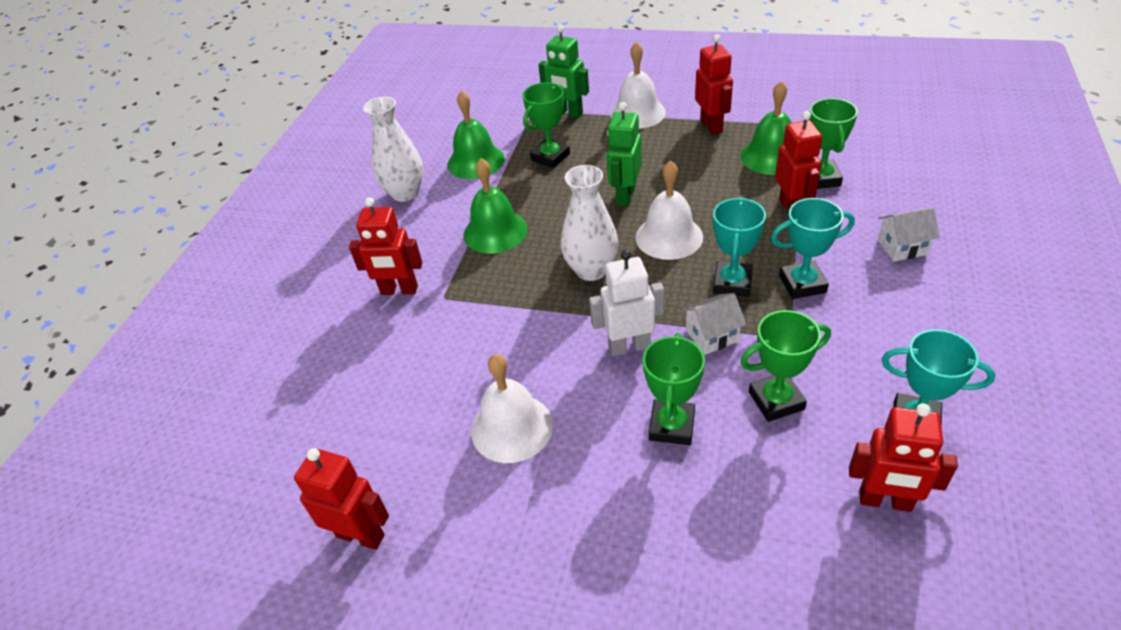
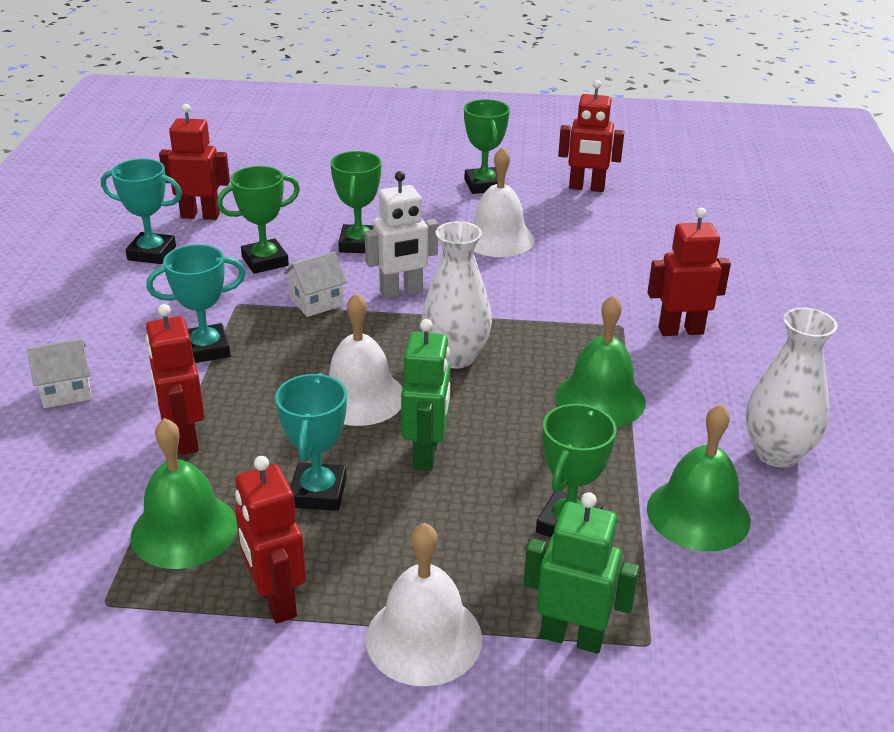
camera: 165 degrees right, 10 degrees down
turquoise trophy [713,197,766,297] -> turquoise trophy moved to [275,373,347,511]
green trophy [809,98,858,189] -> green trophy moved to [464,99,510,194]

